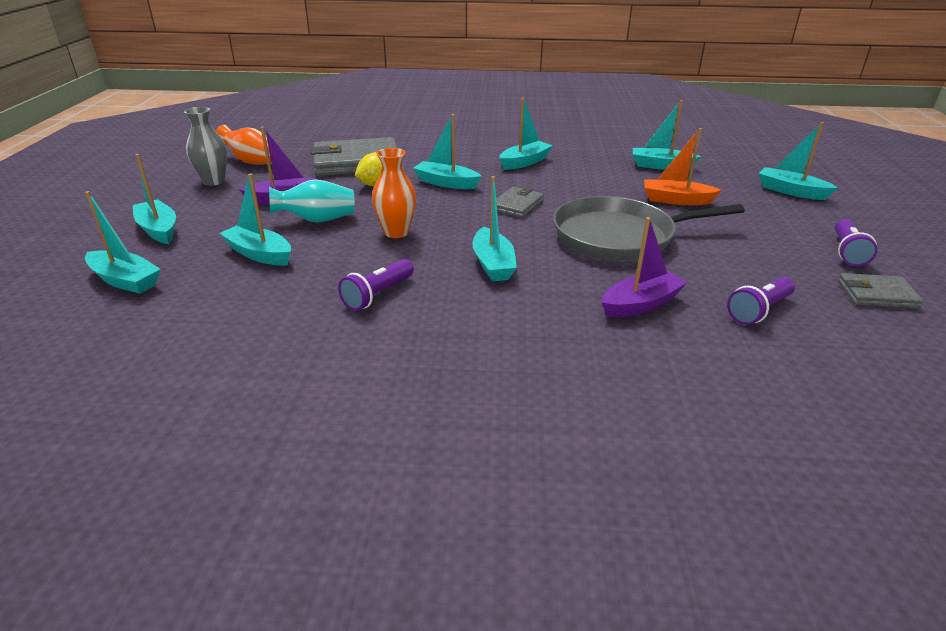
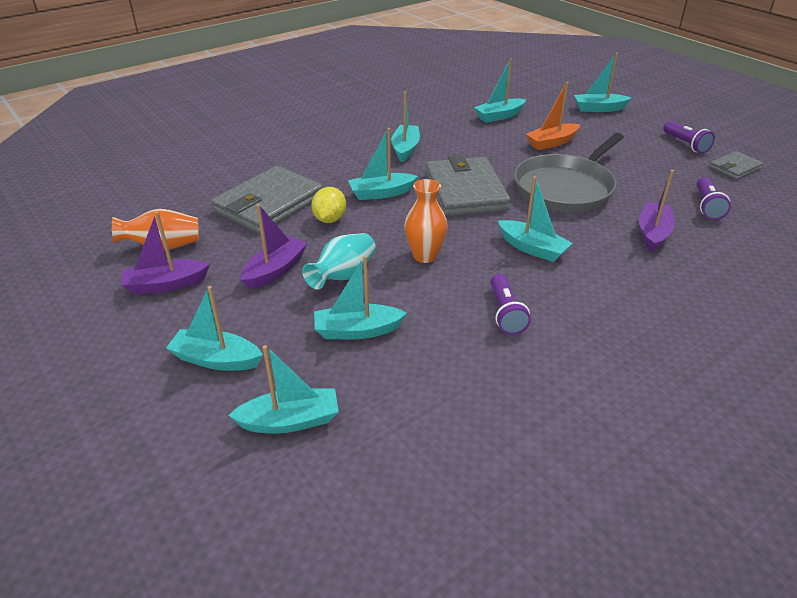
camera: 40 degrees left, 5 degrees up
grey vase [184,107,227,186] -> purple boat [121,212,210,295]
grey wallet [490,187,544,218] -> grey wallet [425,155,511,216], size x1.96

